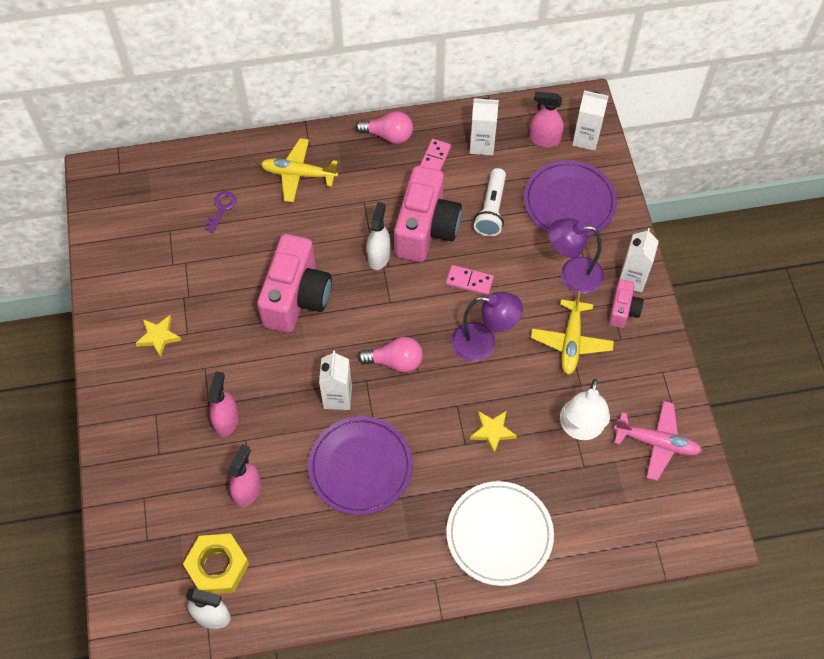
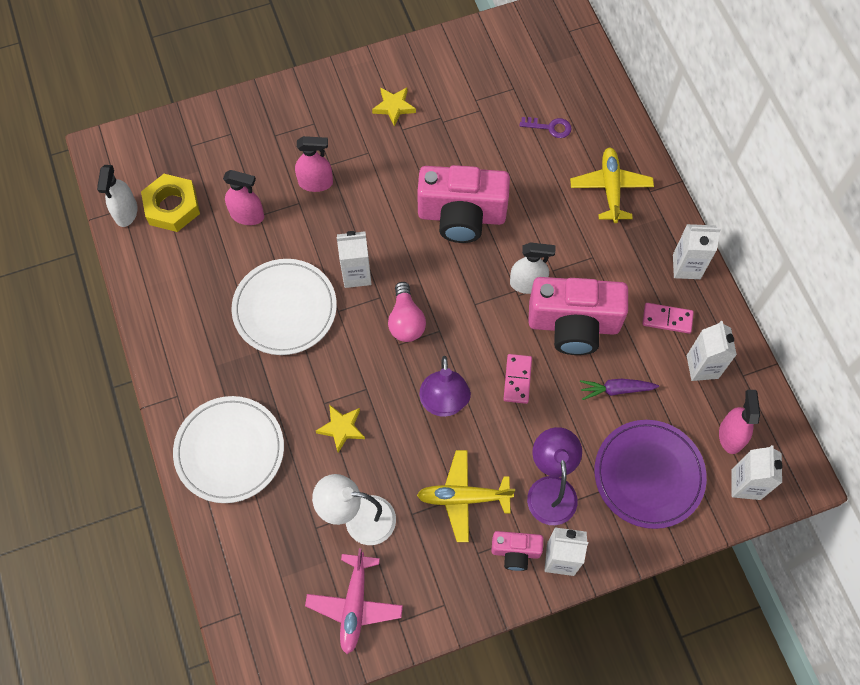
camera: 80 degrees right, 5 degrees up
purple plate [308,416,413,515] -> white plate [232,259,337,355]
pink light bulb [356,111,413,144] -> white carton [673,224,721,279]
white flashlight [474,168,506,236] -> purple carrot [580,379,659,400]

